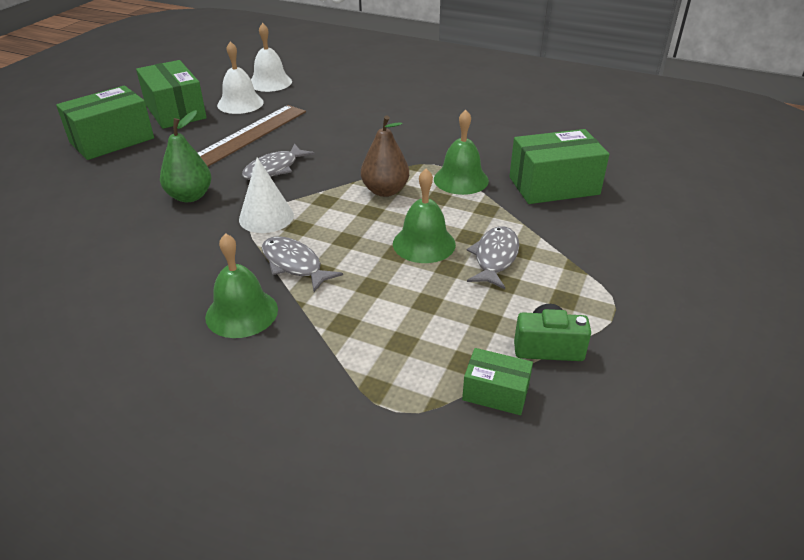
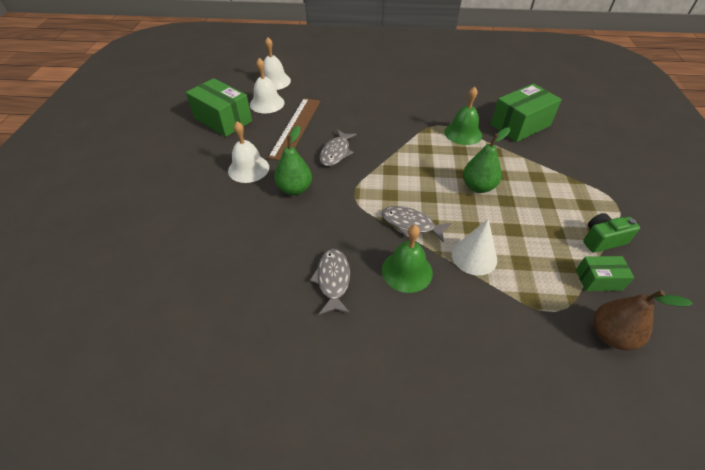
camera: 20 degrees left, 10 degrees up
green box [56,85,154,160] -> none
white cone [239,157,294,233] -> white cone moved to [452,219,497,275]
brown pear [361,115,409,197] -> brown pear moved to [593,290,693,350]
green bell [393,169,456,263] -> green pear [463,128,510,193]
grey fish [467,226,519,289] -> grey fish moved to [310,249,350,315]
none -> white bell [228,121,269,183]

